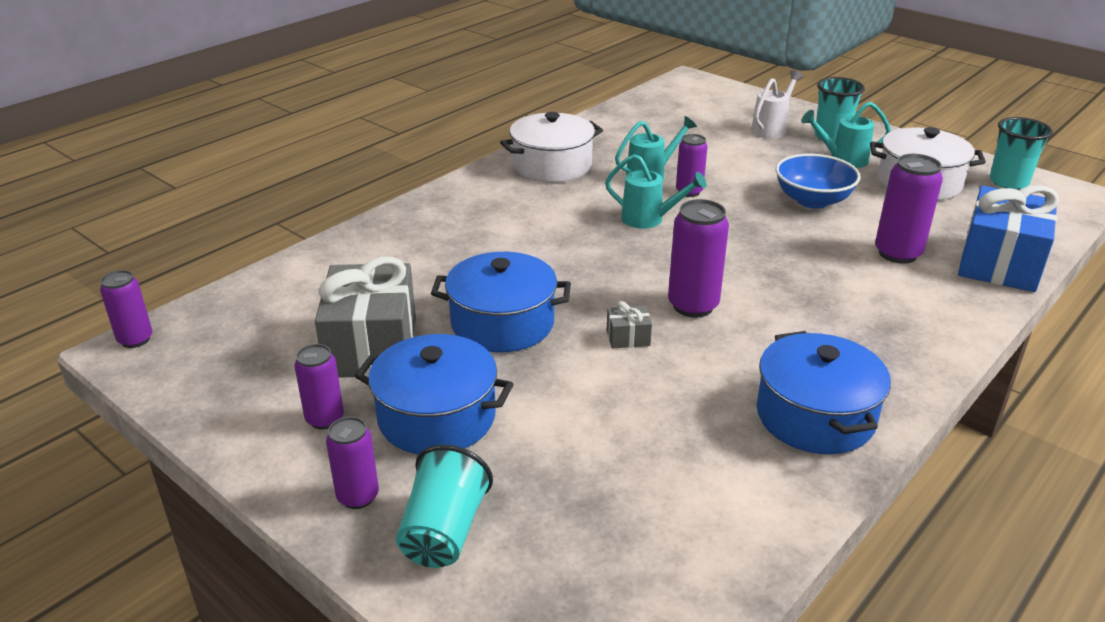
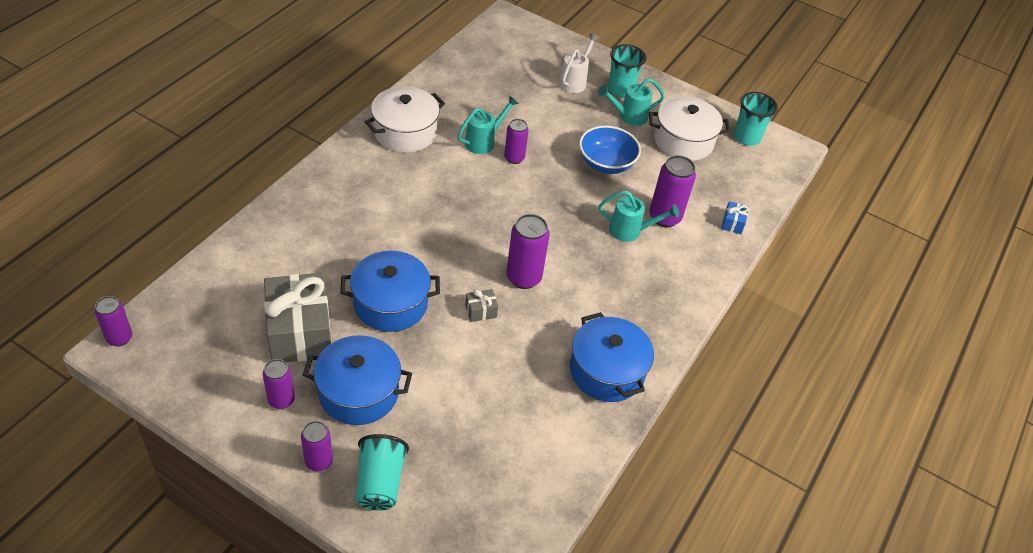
camera: 15 degrees left, 15 degrees up
turquoise watering can [605,154,707,229] -> turquoise watering can moved to [599,191,679,242]
blue gift [958,185,1059,292] -> blue gift [721,201,749,234], size x0.40

